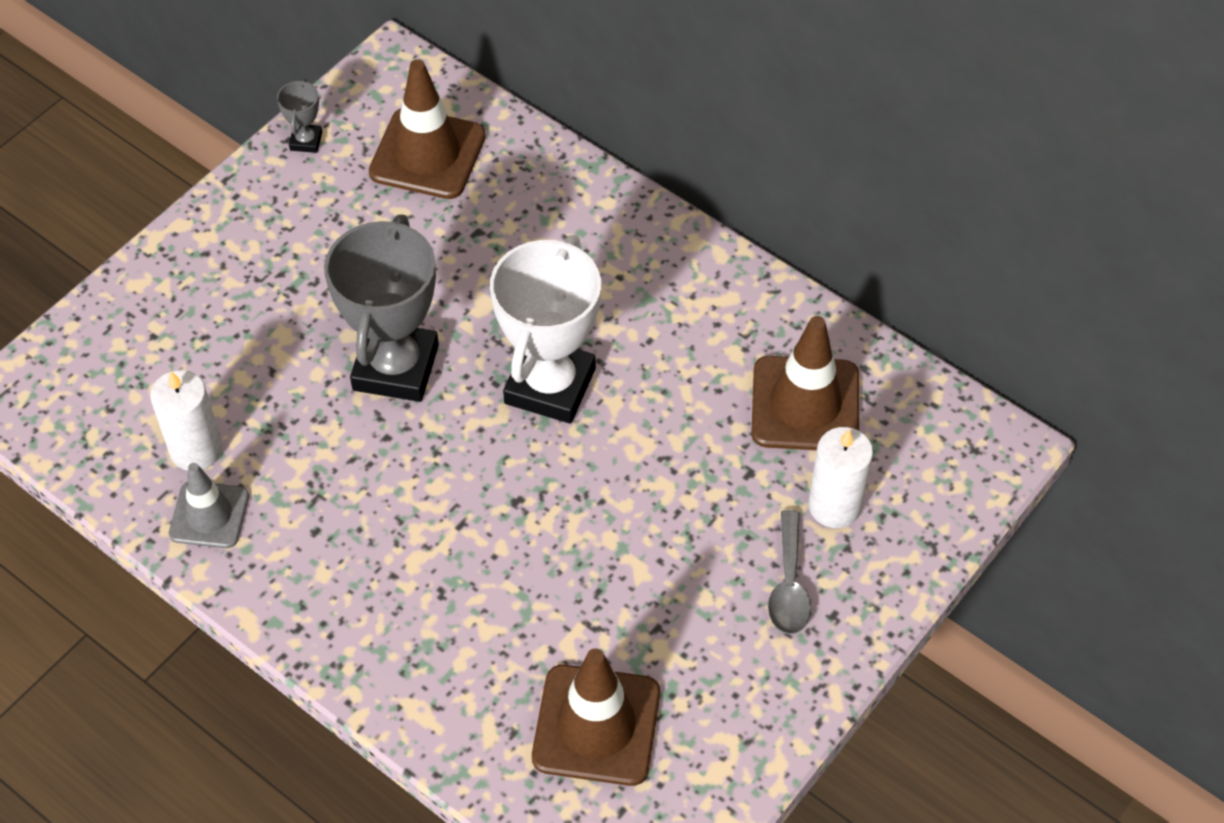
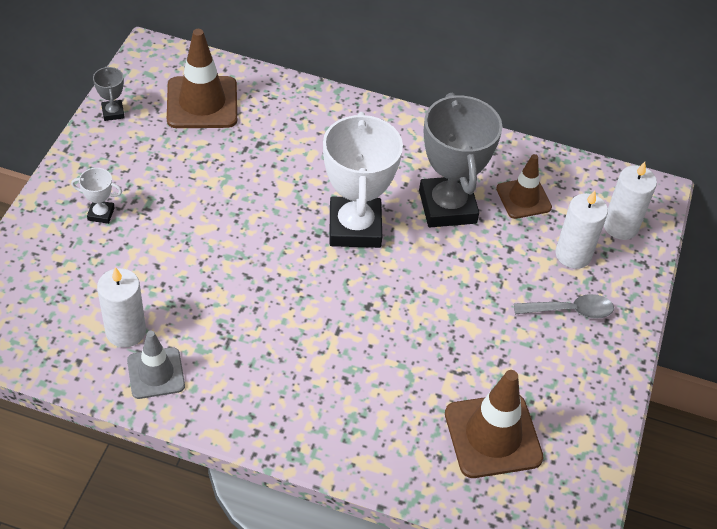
camera: 25 degrees left, 5 degrees down
grey trophy [324,215,439,402] -> grey trophy moved to [419,93,502,227]
brown traffic cone [751,316,859,450] -> brown traffic cone [496,154,552,219], size x0.63
grey spoon [768,510,811,634] -> grey spoon turned 75 degrees counterclockwise [514,294,614,319]
none -> white trophy [71,168,122,224]
none -> white candle [604,162,657,240]

